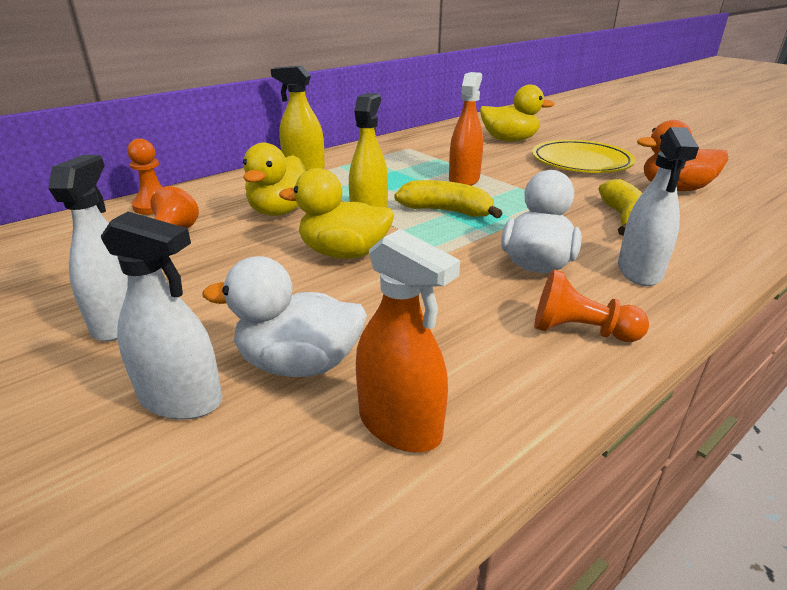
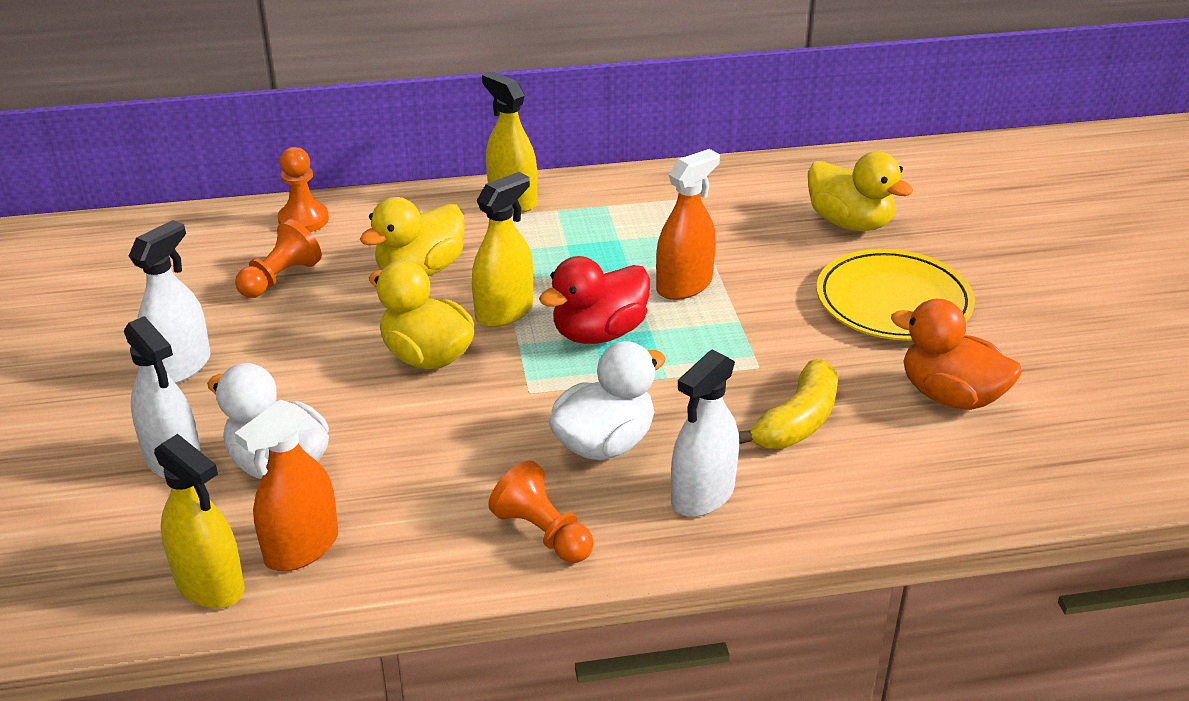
camera: 30 degrees right, 5 degrees up
orange spray bottle [356,229,460,452] -> orange spray bottle turned 60 degrees clockwise [235,400,338,571]
yellow banana [394,180,502,218] -> red duck [539,256,650,344]
none -> yellow spray bottle [154,434,245,609]

